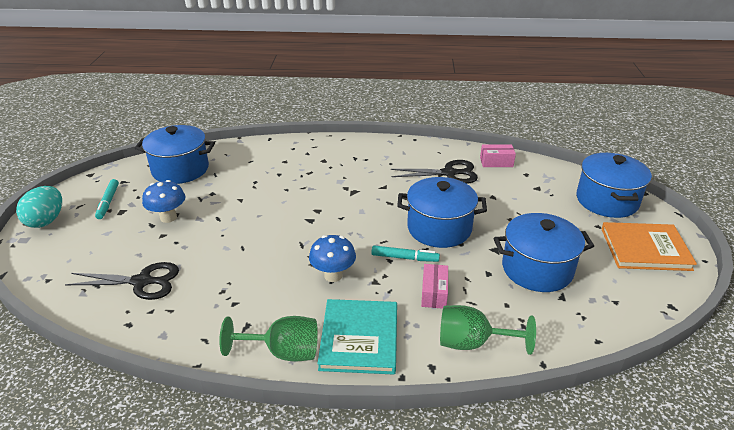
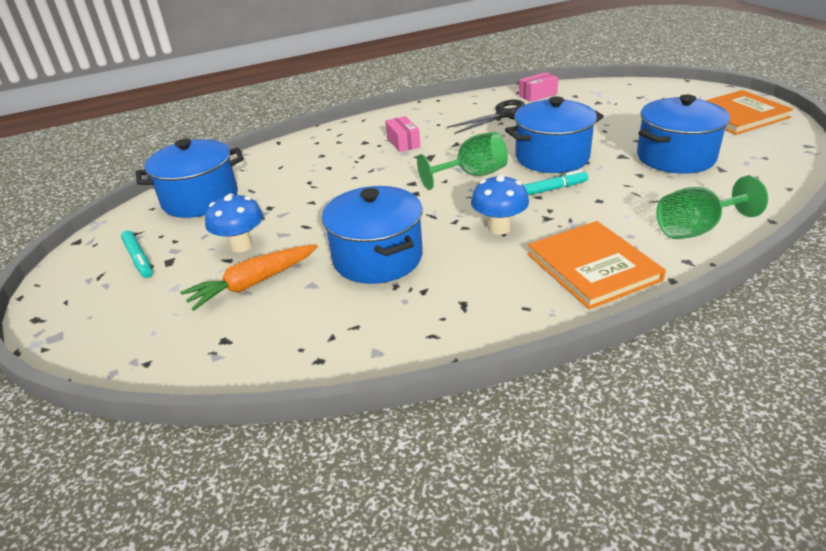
camera: 25 degrees left, 0 degrees up
turquoise egg [16,186,62,228] -> none
black scissors [65,262,179,300] -> none
green goblet [219,316,318,361] -> green goblet moved to [417,132,508,190]
turquoise book [317,299,397,375] -> orange book [528,221,666,309]
pink box [421,264,448,309] -> pink box moved to [385,116,420,152]
blue pot [576,153,652,218] -> blue pot moved to [322,186,423,284]
none -> orange carrot [180,244,318,311]

